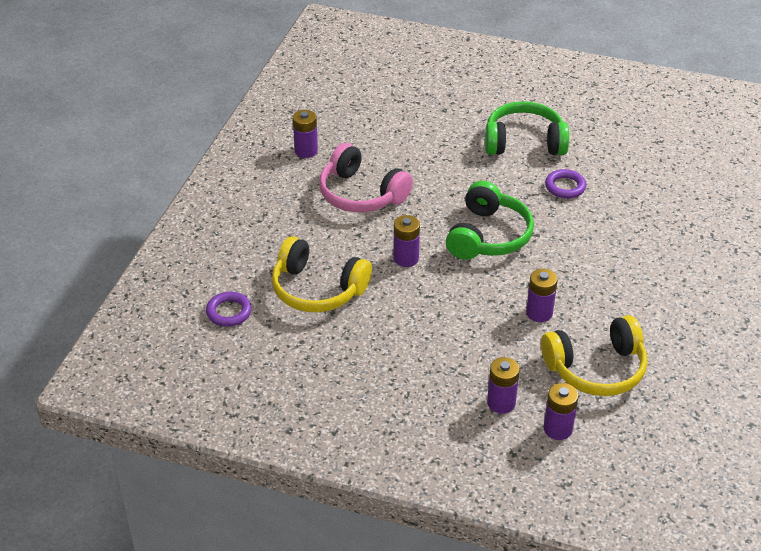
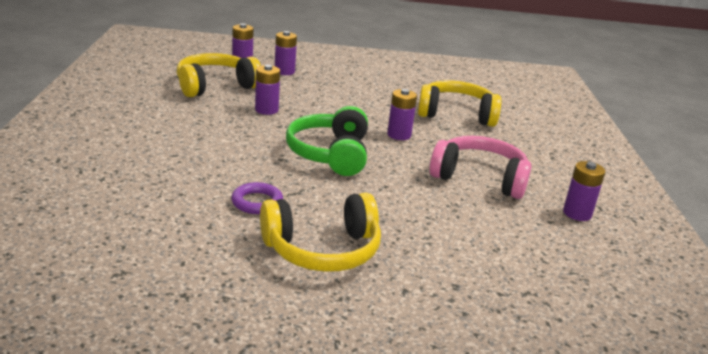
camera: 160 degrees right, 15 degrees down
purple ring [206,292,252,327] -> none
green headphones [485,101,569,155] -> yellow headphones [260,193,381,272]

